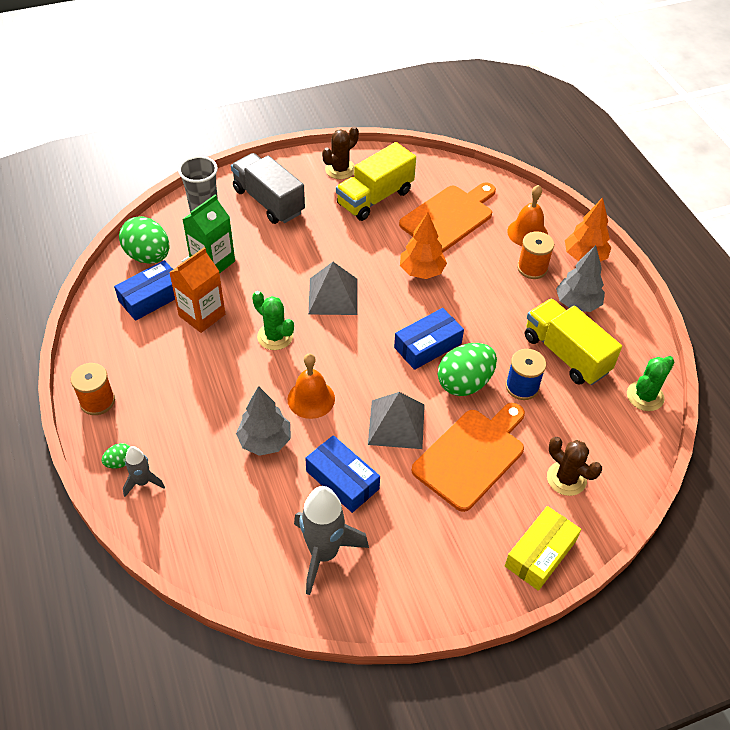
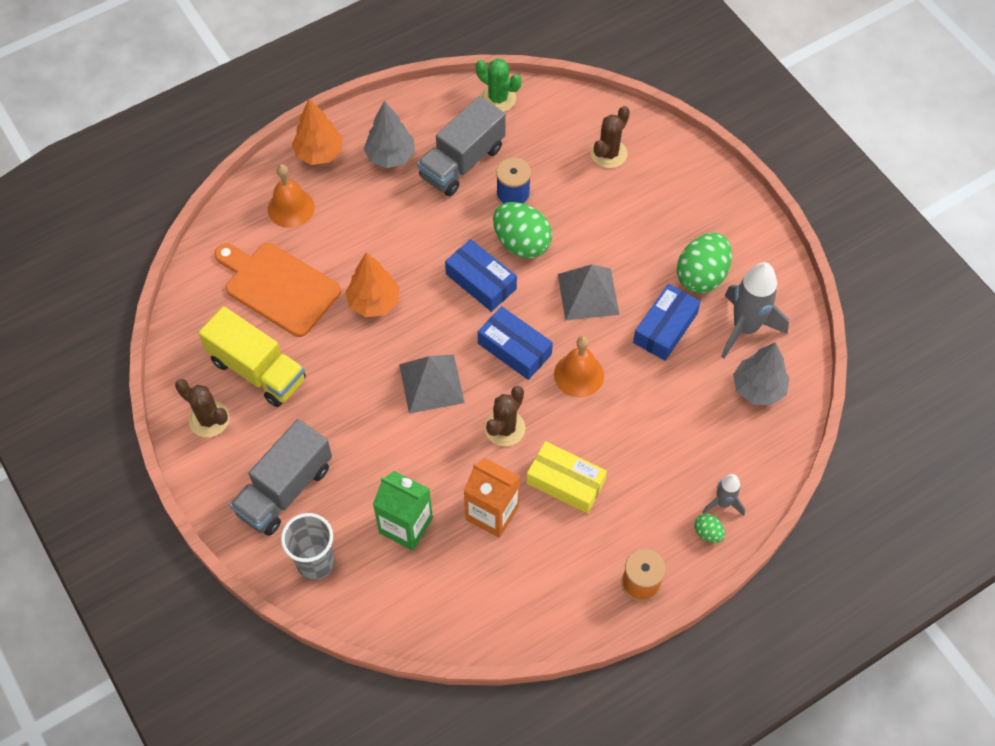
camera: 100 degrees left, 10 degrees up
blue box [114,260,175,321] -> blue box moved to [478,306,553,380]
green egg [119,216,169,264] -> green egg moved to [677,233,732,293]
grey tree [236,386,291,456] -> grey tree moved to [733,342,790,405]
green cactus [252,291,294,350] -> brown cactus [485,386,526,447]
orange cutting board [412,403,525,512] -> none
yellow box [505,506,581,591] -> yellow box moved to [526,441,607,513]
orange spool [517,231,554,279] -> none
yellow truck [525,299,622,385] -> grey truck [417,96,506,196]

